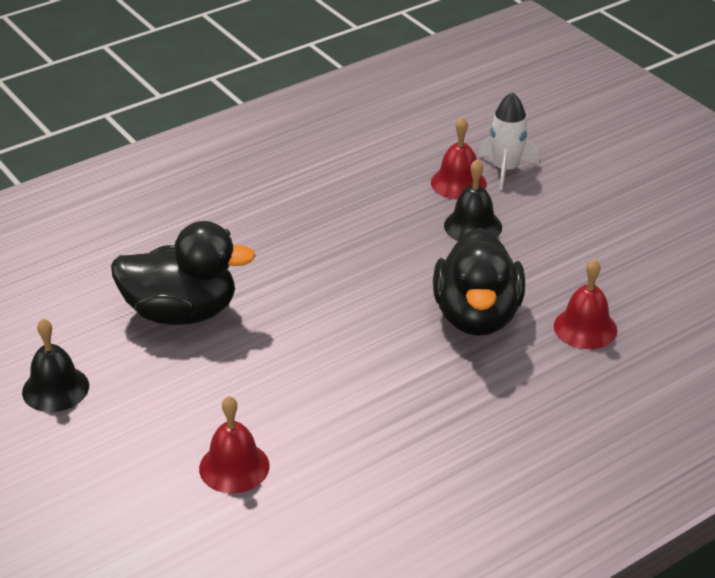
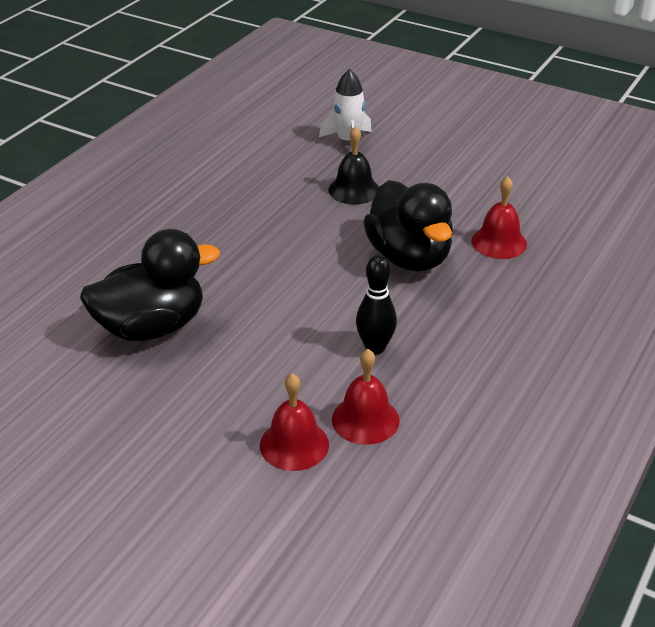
camera: 25 degrees left, 0 degrees up
black bell [22,319,89,412] -> none
red bell [431,117,487,200] -> red bell moved to [332,349,400,445]
none -> black bowling pin [356,255,397,354]

